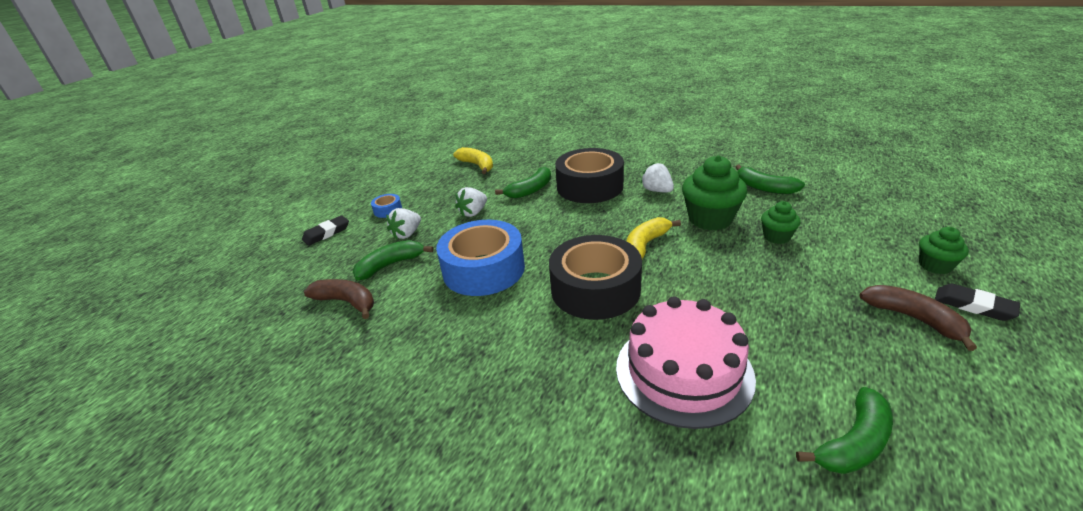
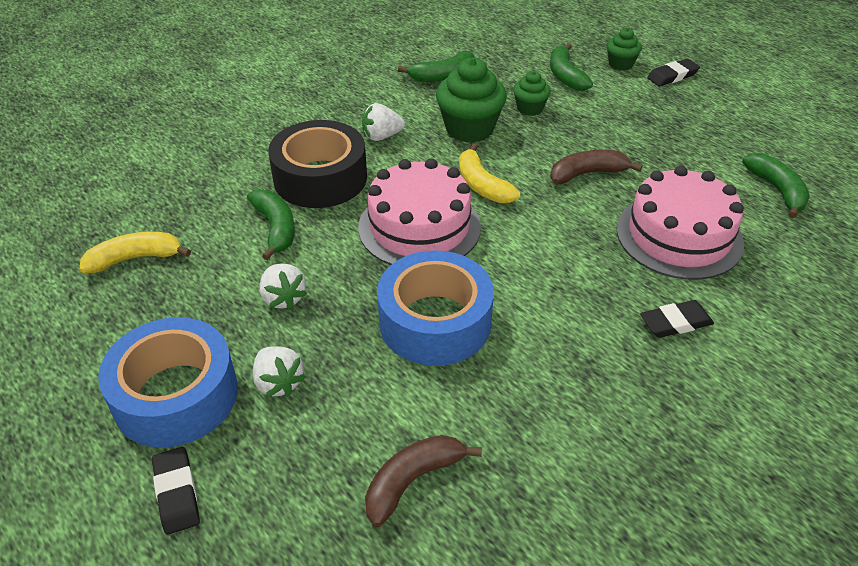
camera: 70 degrees left, 10 degrees up
green banana [353,240,434,281] -> green banana moved to [550,43,593,91]
blue tape [371,194,402,218] -> blue tape [98,317,238,448], size x2.39
black tape [549,235,642,320] -> none
brown banana [859,285,977,351] -> brown banana moved to [550,149,642,184]
none -> pink cake [358,158,481,265]
none -> black eraser [640,300,714,338]

